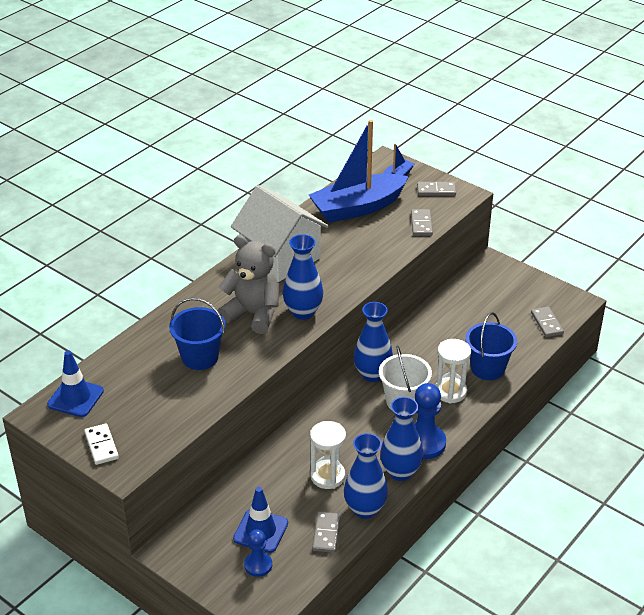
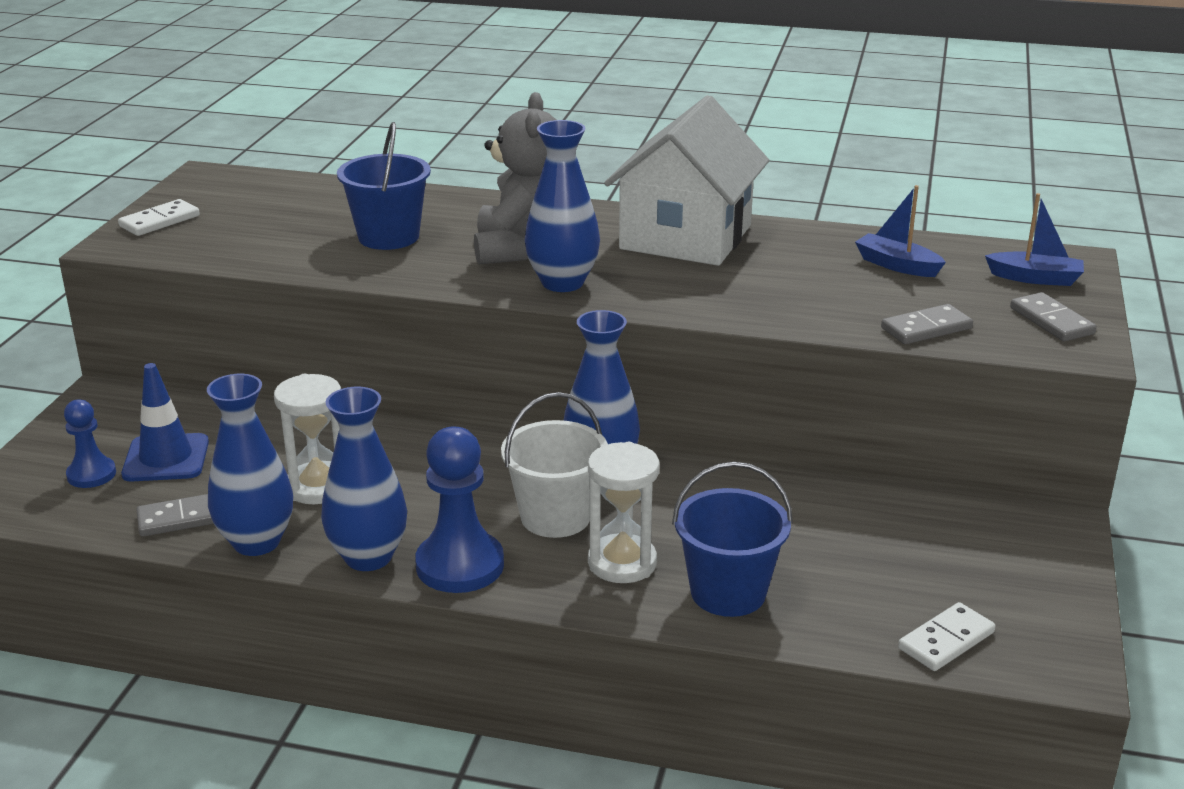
camera: 65 degrees right, 10 degrees down
blue traffic cone [47,350,104,417] -> none
blue boat [309,120,409,223] -> blue boat [855,185,946,277], size x0.45
grey domino [531,307,564,337] -> white domino [898,602,995,671]

